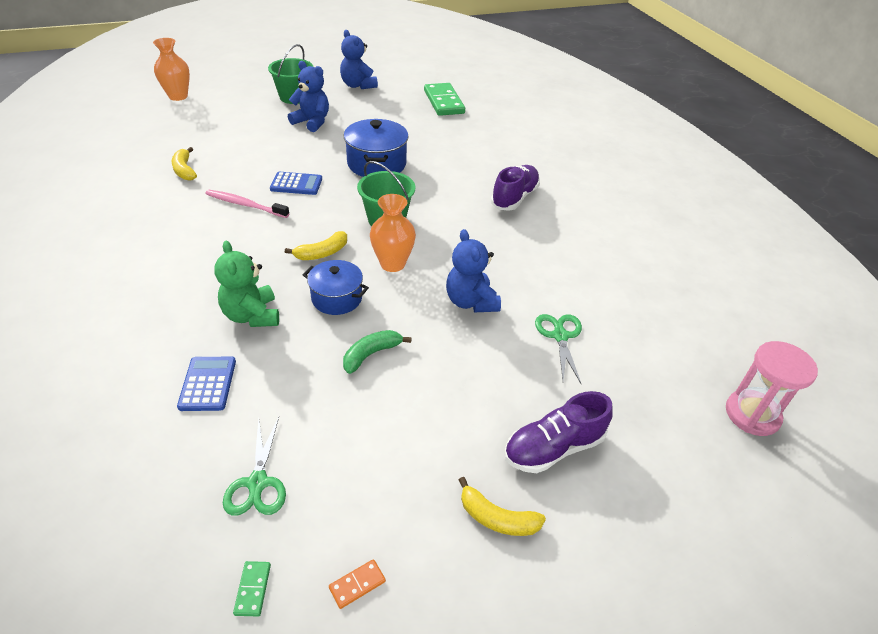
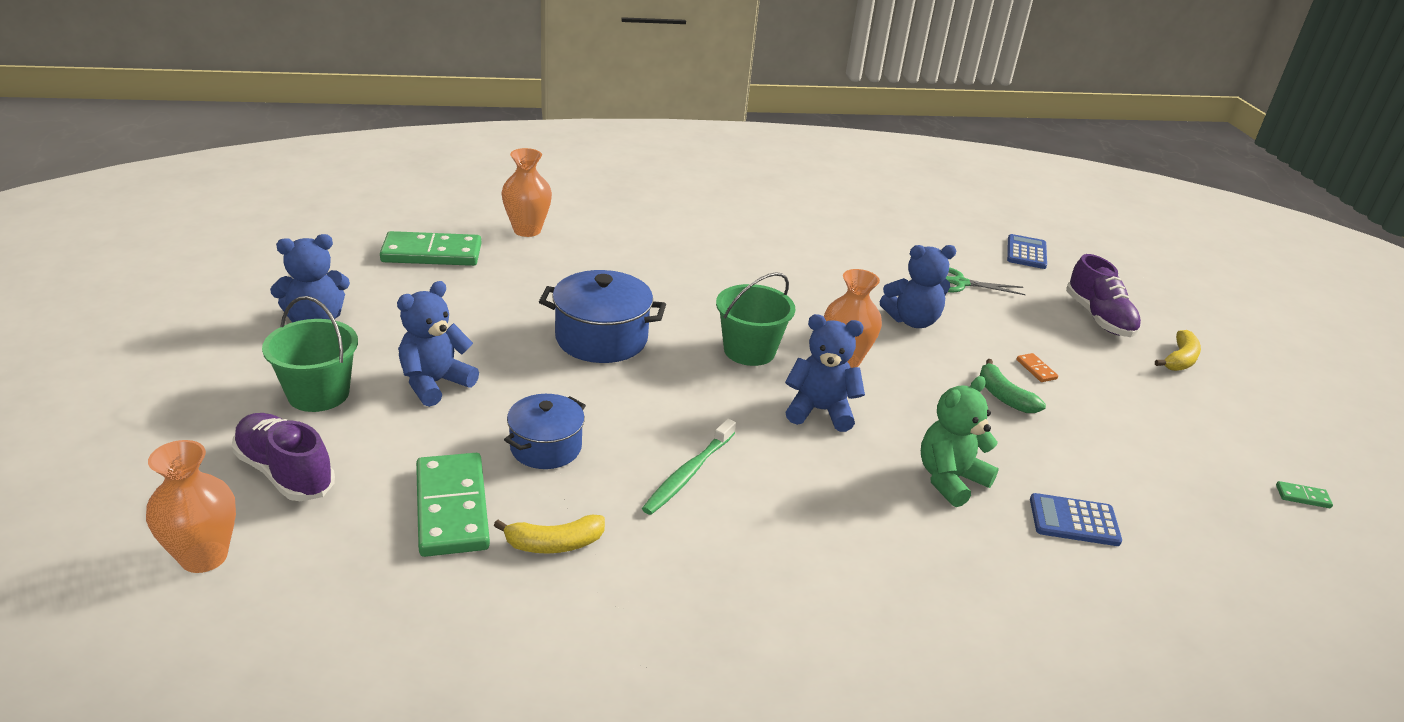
camera: 80 degrees left, 10 degrees down
pink toothbrush [205,190,289,218] -> green toothbrush [642,419,736,515]
green teddy bear [214,240,279,327] -> green teddy bear turned 150 degrees clockwise [921,376,999,507]
green scissors [223,417,286,516] -> none
blue calculator [270,172,322,195] -> blue calculator moved to [1007,234,1047,269]
yellow banana [285,231,347,260] -> blue teddy bear [785,314,865,432]
blue pot [303,260,369,315] -> blue pot moved to [504,394,586,469]
orange domino [329,559,386,609] -> orange domino moved to [1016,353,1058,382]
purple shoe [491,165,540,211] -> purple shoe moved to [232,413,335,501]
pink hourglass [726,341,818,436] -> none
none -> green domino [416,453,490,557]
none -> orange vase [502,148,552,237]

